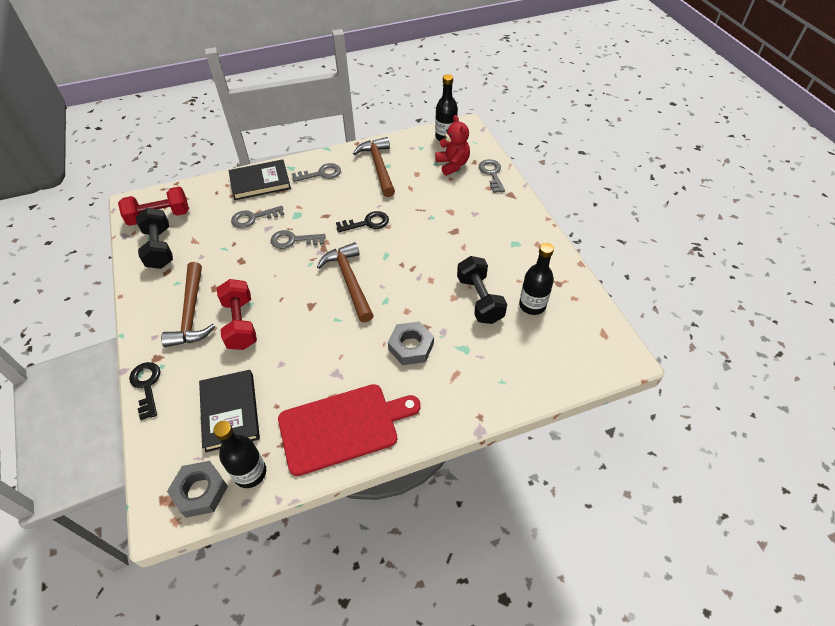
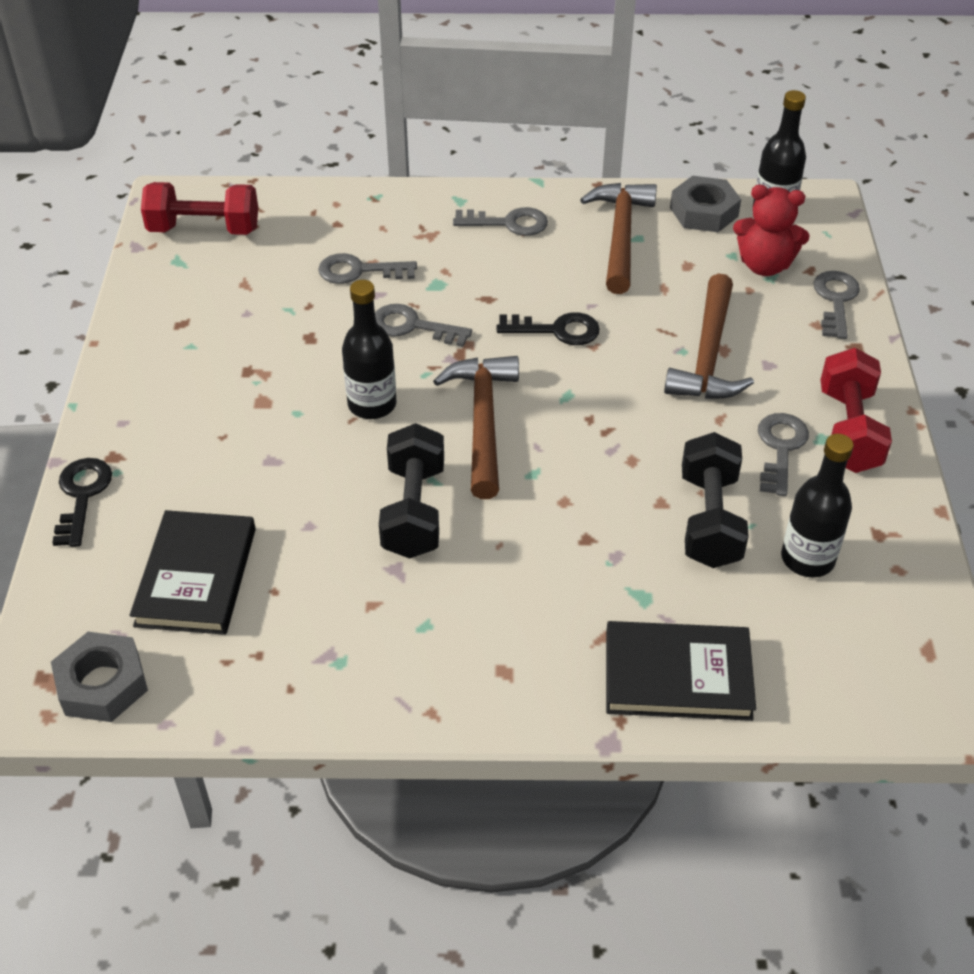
camera: 20 degrees right, 5 degrees down
black dumbbell [136,208,173,269] -> black dumbbell moved to [379,423,444,559]
brown hammer [161,262,216,347] -> brown hammer moved to [664,273,754,399]
black bottle [213,421,266,488] -> black bottle moved to [342,280,397,419]
red dumbbell [217,279,257,350] -> red dumbbell moved to [821,348,892,473]
black book [228,159,291,200] -> black book moved to [606,621,756,721]
red cutting board [278,384,421,476] -> none
grey nut [388,322,434,365] -> grey nut moved to [670,176,741,232]
red teddy bear [435,115,470,176] -> red teddy bear turned 105 degrees clockwise [733,185,810,276]
none -> grey key [758,413,809,496]

